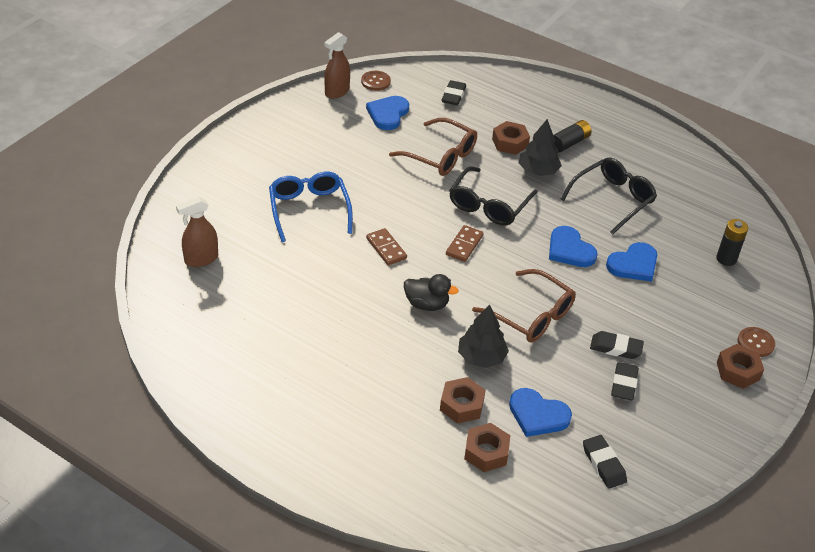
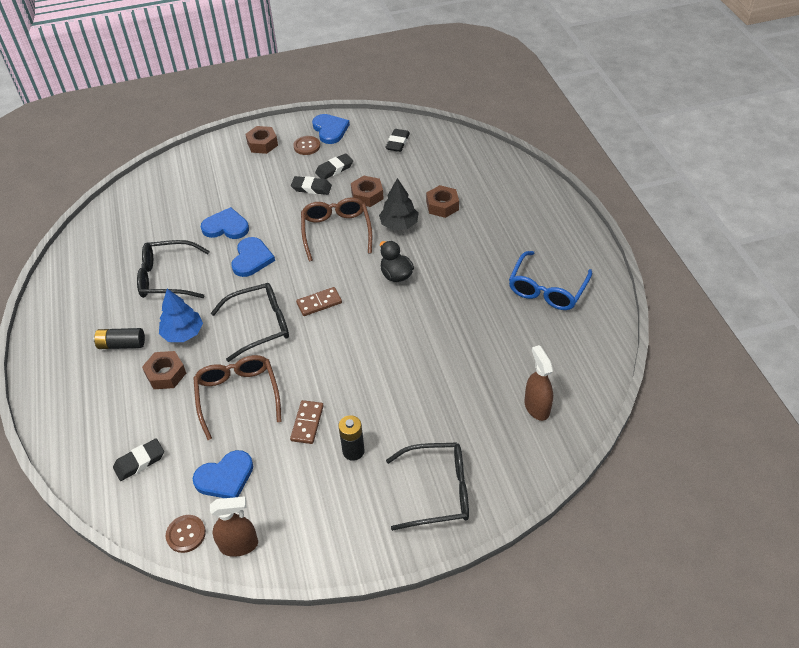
camera: 135 degrees left, 5 degrees up
brown spray bottle [176,197,218,267] -> brown spray bottle turned 120 degrees counterclockwise [524,345,553,421]
blue glasses [269,172,353,242] -> blue glasses moved to [509,251,592,310]
brown domino [366,228,407,266] -> brown domino moved to [290,400,324,444]
brown nut [464,423,510,472] -> brown nut moved to [351,176,384,207]
blue heart [509,388,572,437] -> blue heart moved to [312,114,350,144]
black tree [519,119,562,176] -> blue tree [159,289,203,342]
black eraser [590,331,644,359] -> black eraser turned 45 degrees counterclockwise [291,176,332,195]
black battery [716,219,748,266] -> black battery moved to [338,415,365,461]
brown button [738,327,775,357] -> brown button moved to [293,136,320,155]
none -> black glasses [386,442,469,531]

